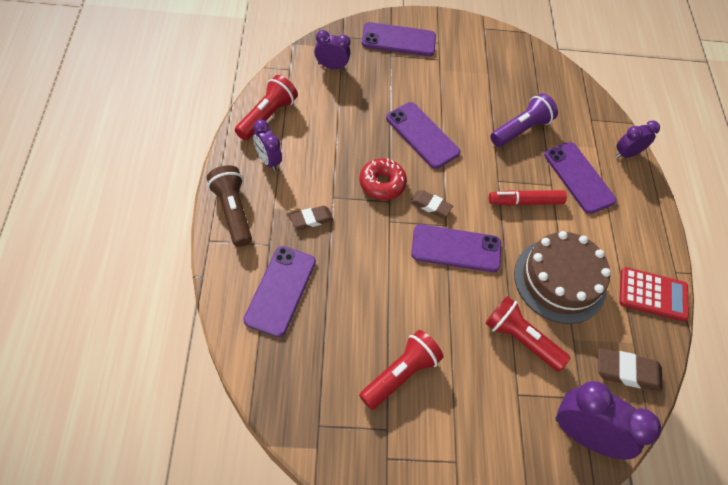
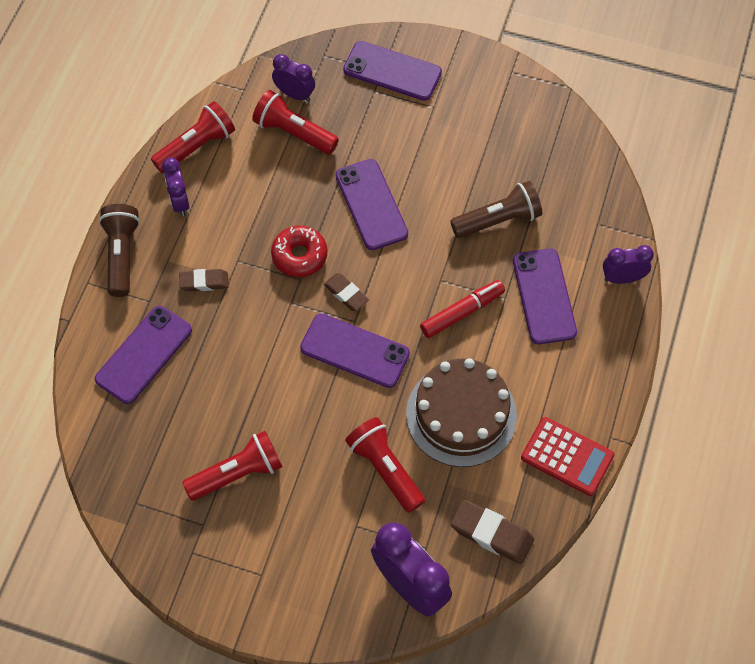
camera: 25 degrees right, 5 degrees up
red marker [489,190,567,206] -> red marker turned 135 degrees clockwise [420,280,505,338]
purple flashlight [490,93,558,147] -> brown flashlight [450,181,542,238]
none -> red flashlight [252,90,339,154]

